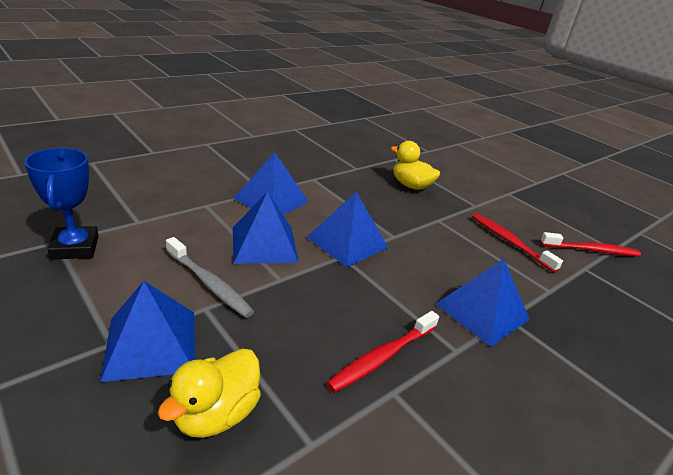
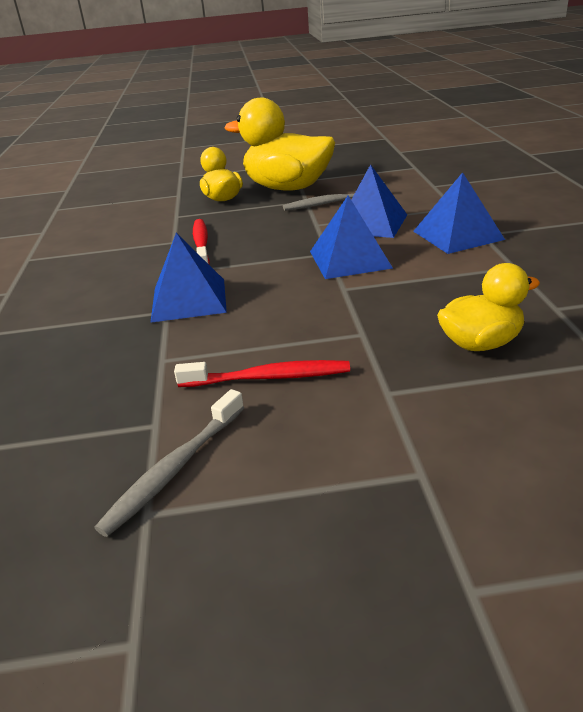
camera: 130 degrees right, 0 degrees up
blue trophy [24,148,99,260] -> none
blue pyramid [100,281,195,382] -> yellow duck [225,98,335,191]
red toothbrush [540,232,641,256] -> grey toothbrush [94,389,244,537]

